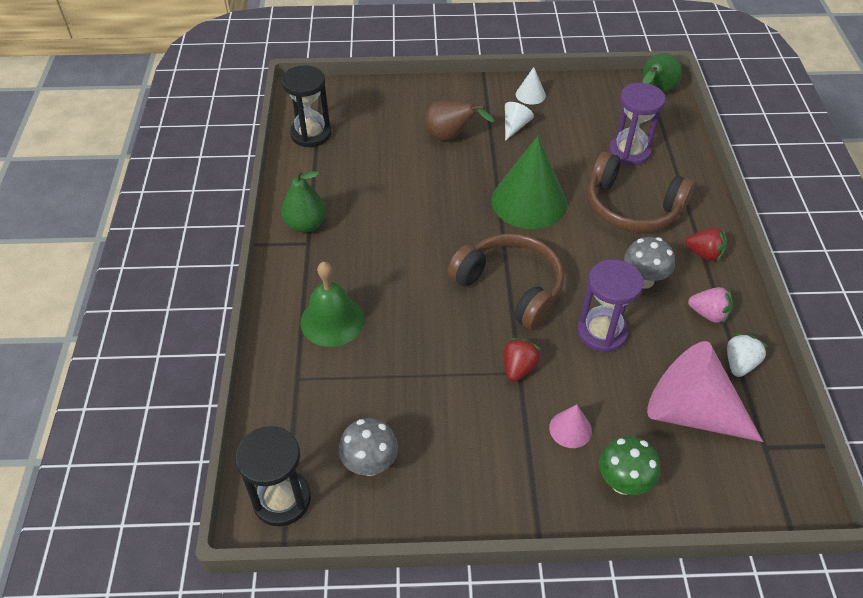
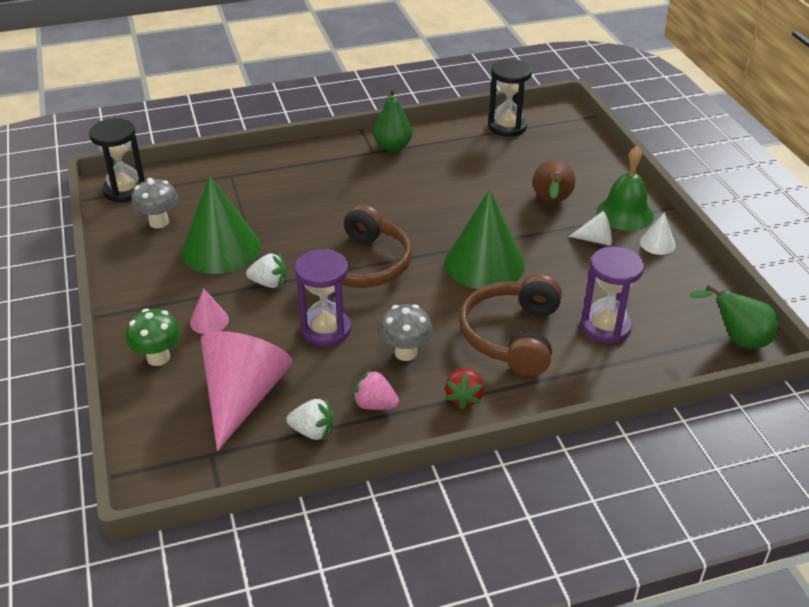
camera: 75 degrees right, 10 degrees down
green bell [300,261,365,347] -> green bell moved to [596,146,654,231]
red strawberry [503,338,541,382] -> white strawberry [246,253,286,288]
pink strawberry [688,287,733,324] -> pink strawberry turned 105 degrees clockwise [353,368,399,410]
none -> green cone [181,175,261,274]

